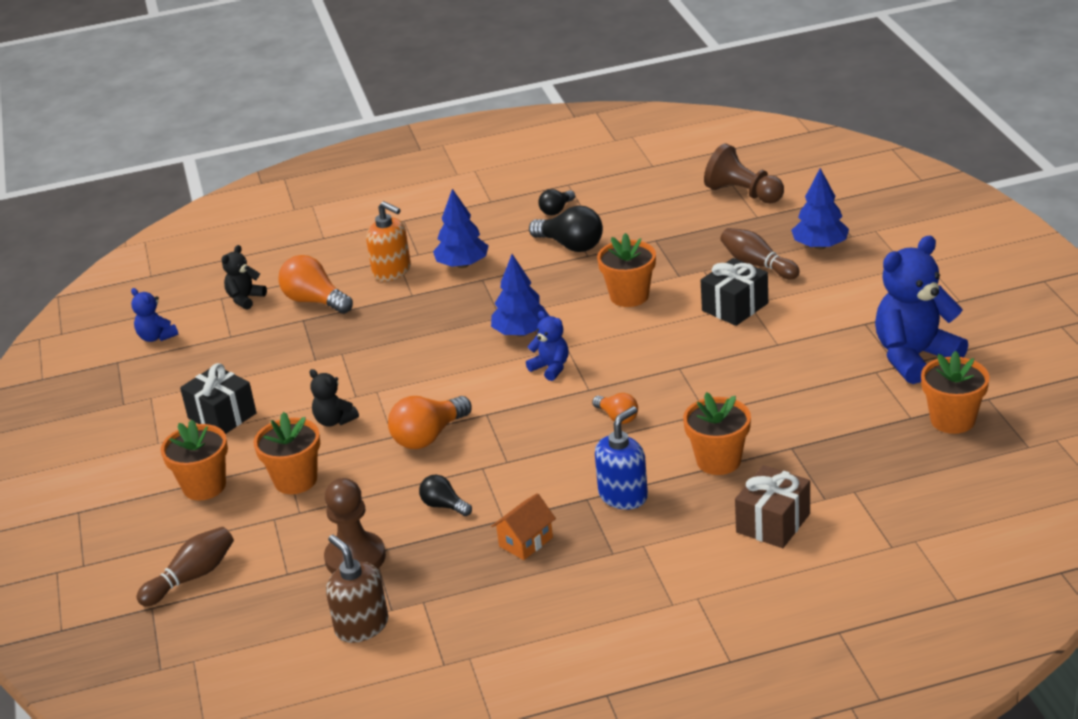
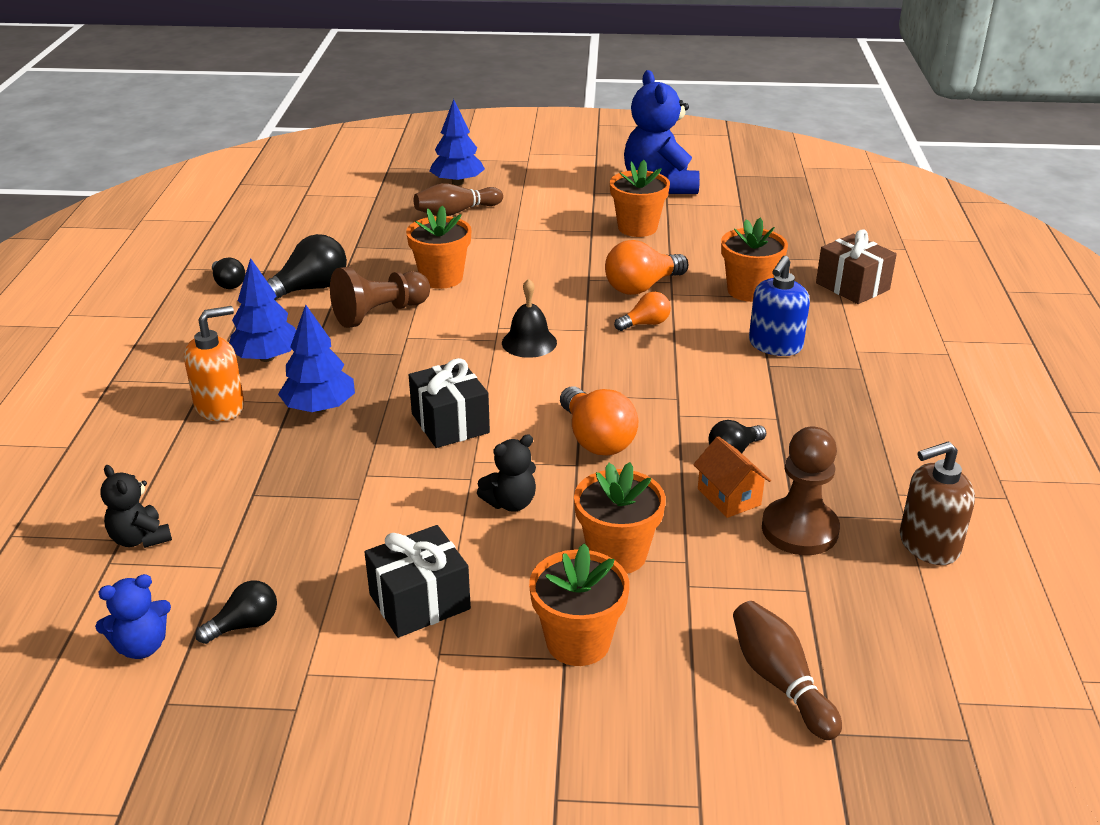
camera: 75 degrees left, 0 degrees up
orange light bulb [278,255,353,314] -> orange light bulb moved to [605,240,689,295]
blue tree [491,254,549,337] -> blue tree moved to [278,305,355,413]
orange house [491,493,556,560] -> orange house moved to [693,436,771,518]
blue teddy bear [526,311,569,381] -> black bell [502,278,557,358]
blue soap dispenser [595,406,648,510] -> blue soap dispenser turned 120 degrees counterclockwise [749,256,810,356]
black gift [701,258,768,326] -> black gift moved to [409,358,490,448]
brown pawn [704,143,784,204] -> brown pawn moved to [330,267,430,328]
orange flower pot [921,351,990,434] -> orange flower pot moved to [610,160,670,237]
none -> black light bulb [195,580,277,644]

